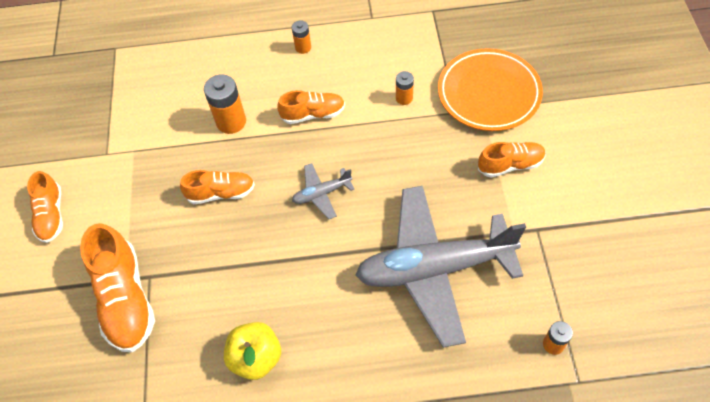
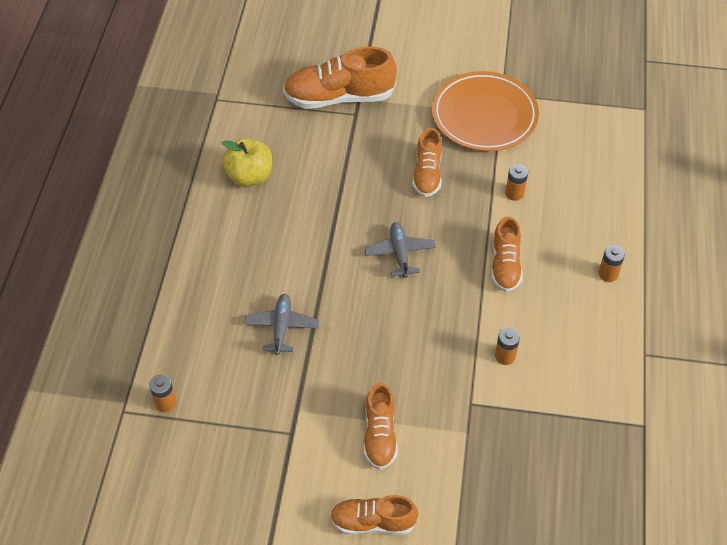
camera: 100 degrees right, 5 degrees down
orange shoe [27,171,63,243] -> orange shoe moved to [330,495,418,535]
orange battery [204,74,246,134] -> orange battery [505,164,528,201], size x0.57
grey plane [356,186,526,348] -> grey plane [244,294,319,355], size x0.42
orange plate [438,48,543,131] -> orange plate moved to [432,71,539,151]

